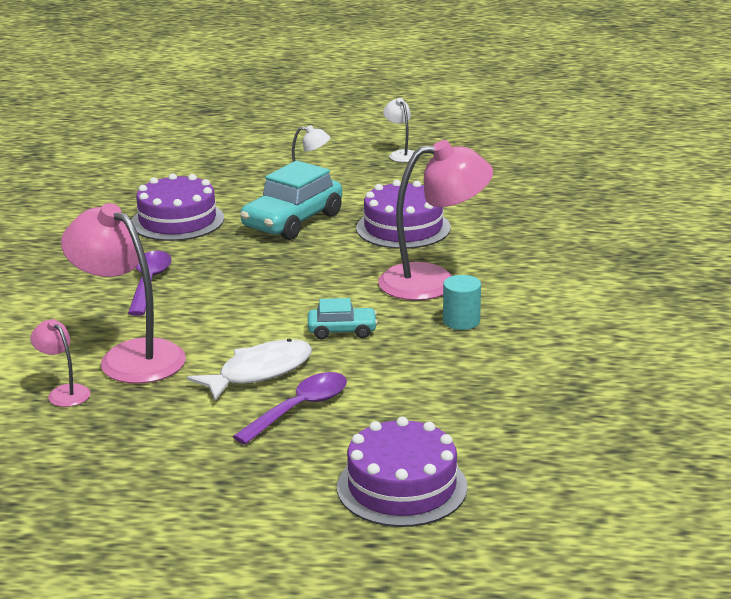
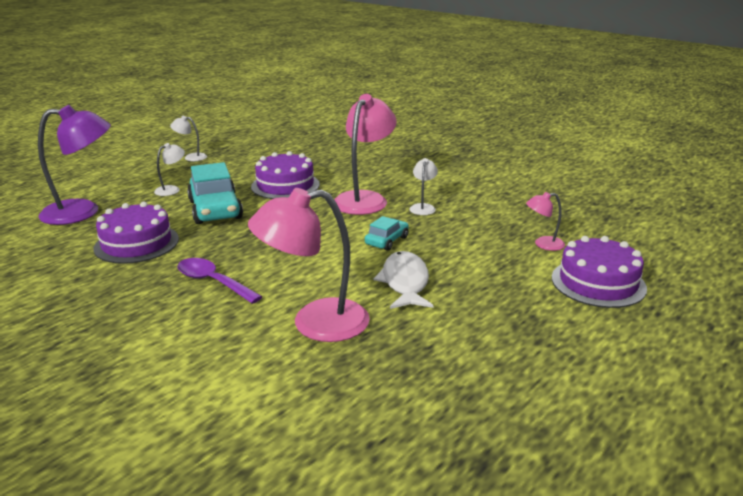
camera: 55 degrees left, 0 degrees up
pink lamp [31,319,91,407] -> pink lamp moved to [526,192,565,251]
purple spoon [233,372,347,445] -> none
turquoise cylinder [443,275,481,330] -> white lamp [410,158,438,215]
none -> purple lamp [38,105,111,225]

